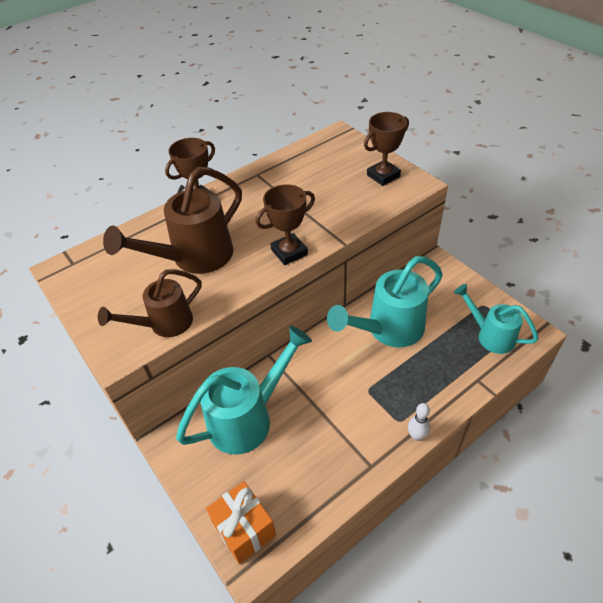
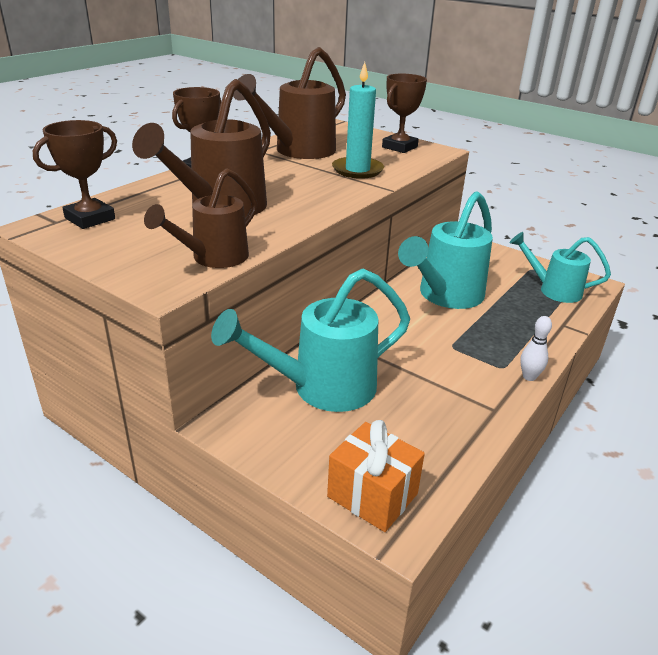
camera: 20 degrees left, 15 degrees down
turquoise watering can [176,326,312,455] -> turquoise watering can turned 150 degrees counterclockwise [211,269,410,412]
brown trophy [255,184,315,265] -> brown trophy moved to [33,120,117,229]
none -> brown watering can [233,47,346,159]
none -> turquoise candle [332,62,384,179]

